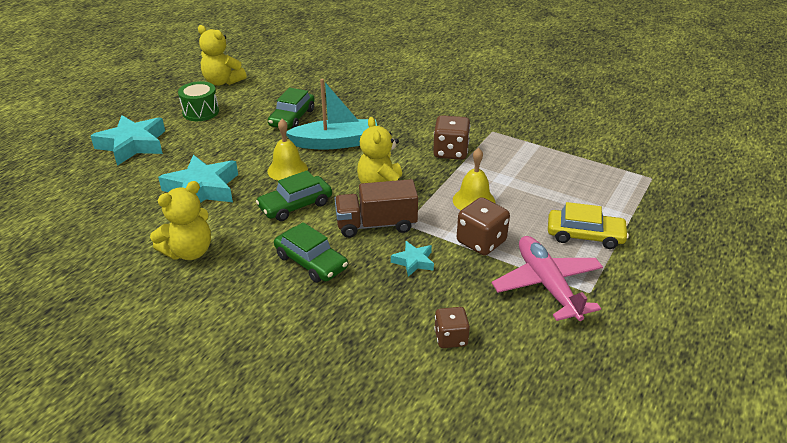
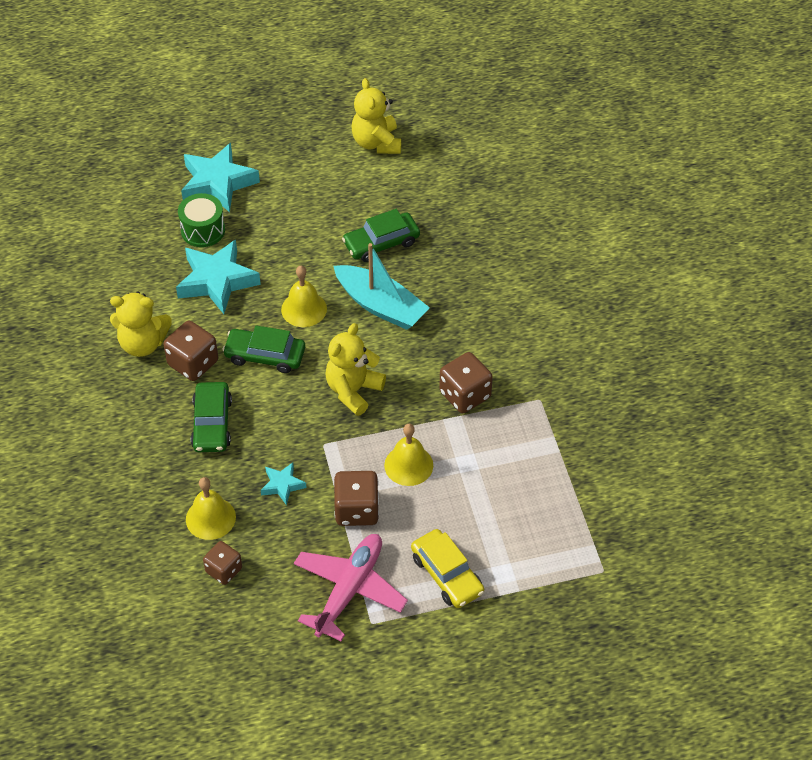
camera: 45 degrees right, 15 degrees up
green drum [178,81,219,121] -> green drum moved to [178,193,225,247]
brown truck [335,179,418,238] -> none
none -> brown dice [163,321,218,381]
none -> yellow bell [186,477,236,540]

